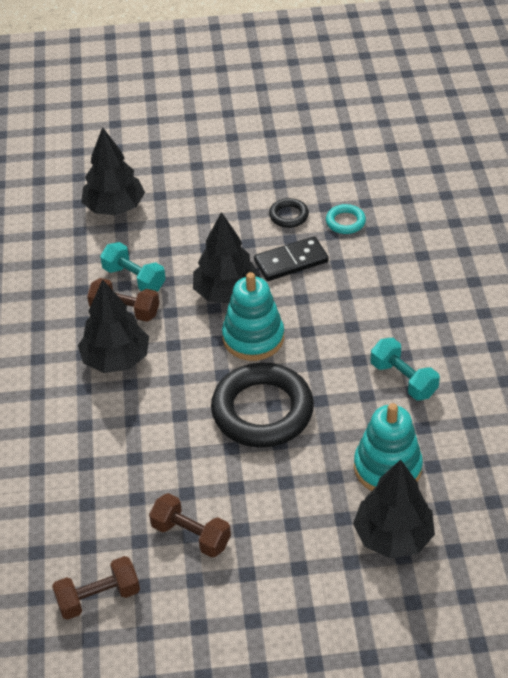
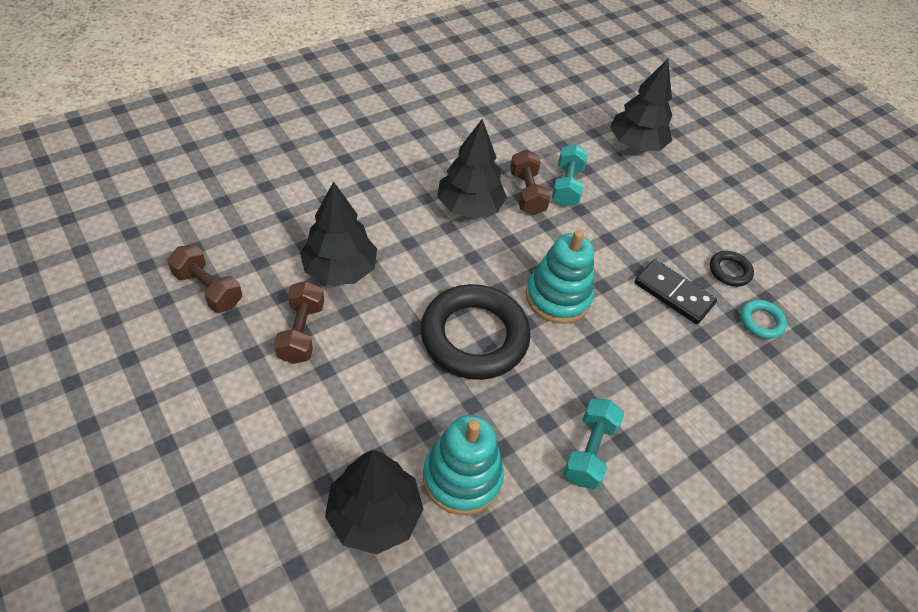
camera: 55 degrees right, 5 degrees up
black tree [193,212,261,303] -> black tree moved to [300,182,377,285]

